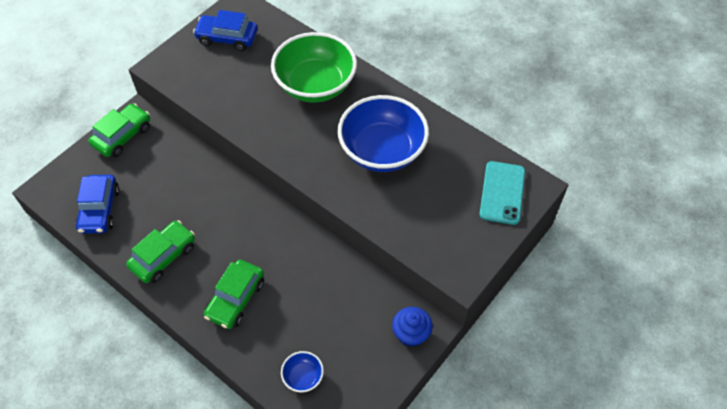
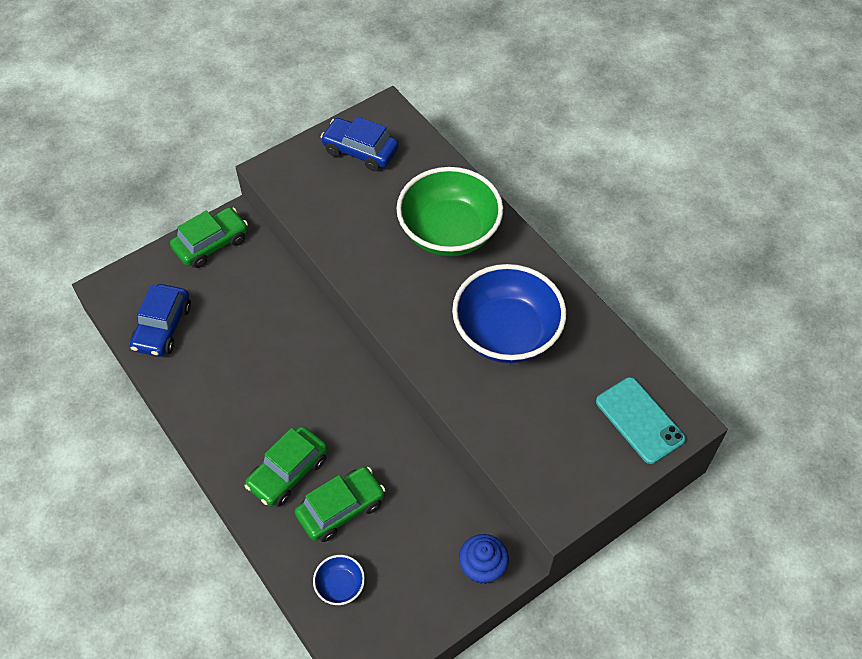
camera: 15 degrees right, 0 degrees up
green car [126,220,195,283] -> green car moved to [295,466,385,542]
turquoise phone [480,161,525,225] -> turquoise phone turned 60 degrees counterclockwise [596,377,686,464]

